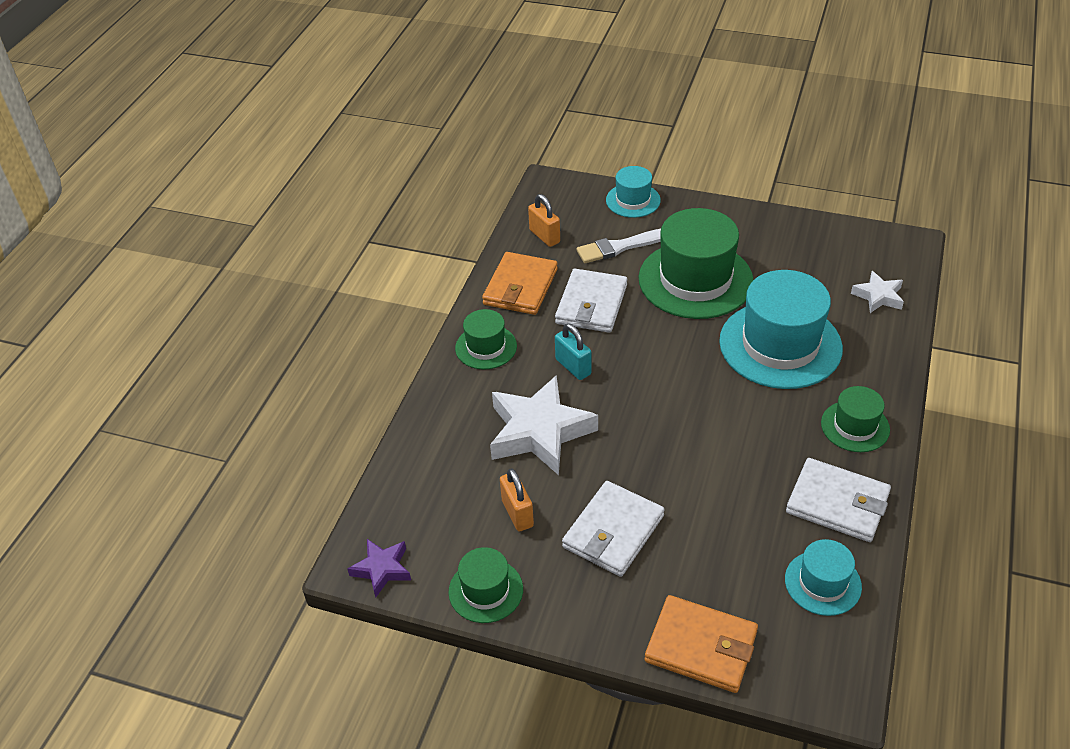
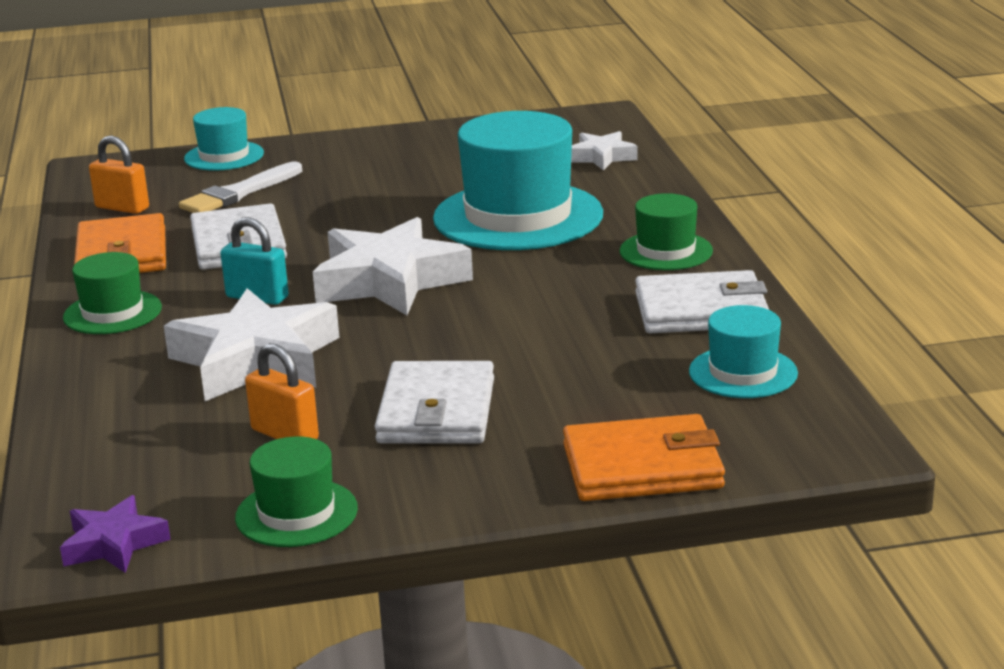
camera: 30 degrees left, 20 degrees down
green hat [639,208,754,319] -> none
none -> white star [313,217,473,315]

